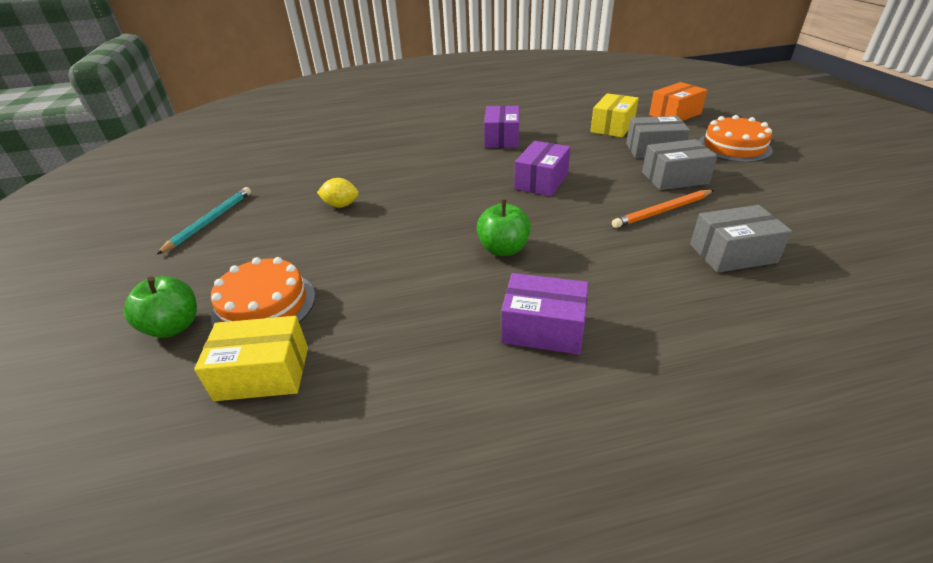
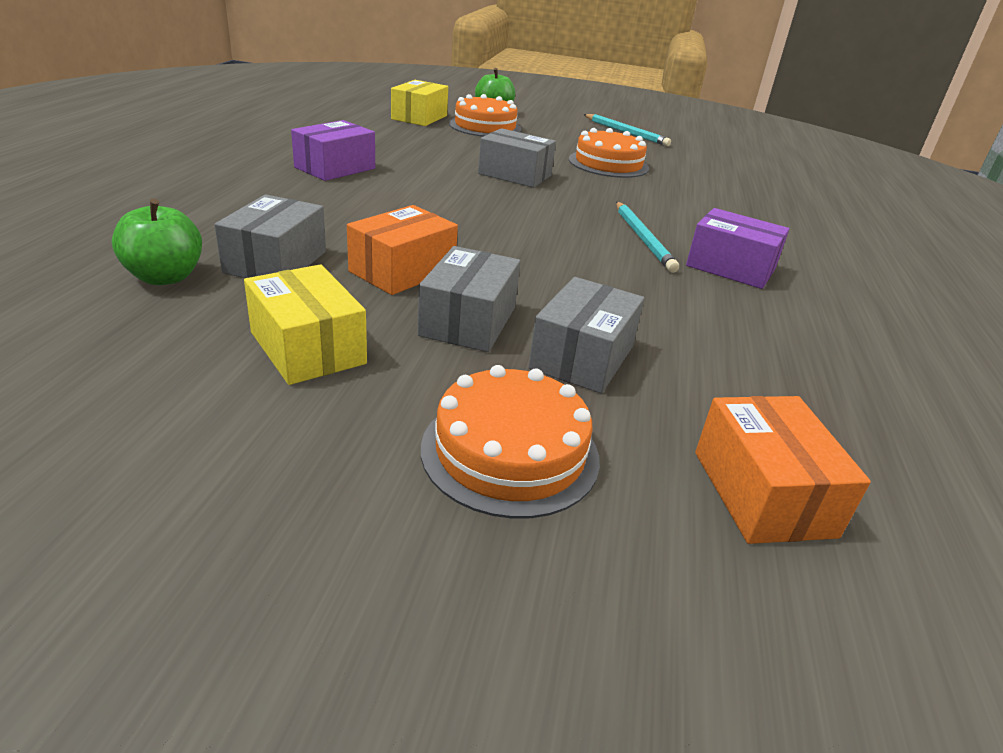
camera: 110 degrees right, 5 degrees down
yellow lemon [317,178,359,208] -> orange cake [569,128,649,178]
green apple [477,199,531,256] -> green apple moved to [112,199,202,285]
purple box [514,141,571,196] -> none
yellow box [590,93,639,137] -> yellow box moved to [244,264,367,385]
orange pencil [612,190,714,228] -> orange box [347,205,458,295]
none -> grey box [478,128,556,188]
none -> turquoise pencil [616,202,679,273]

